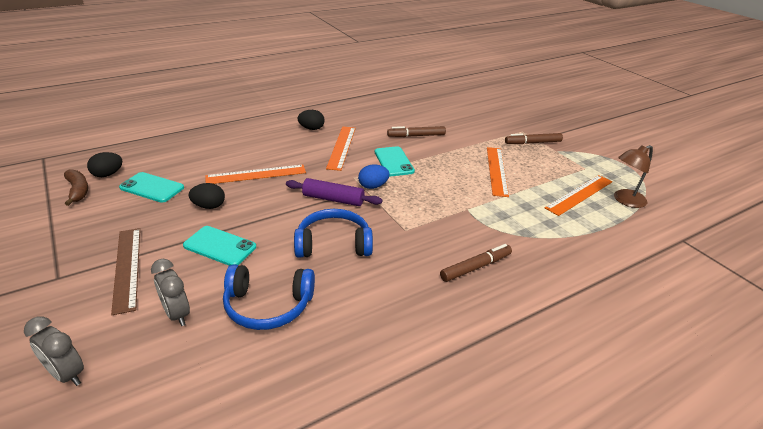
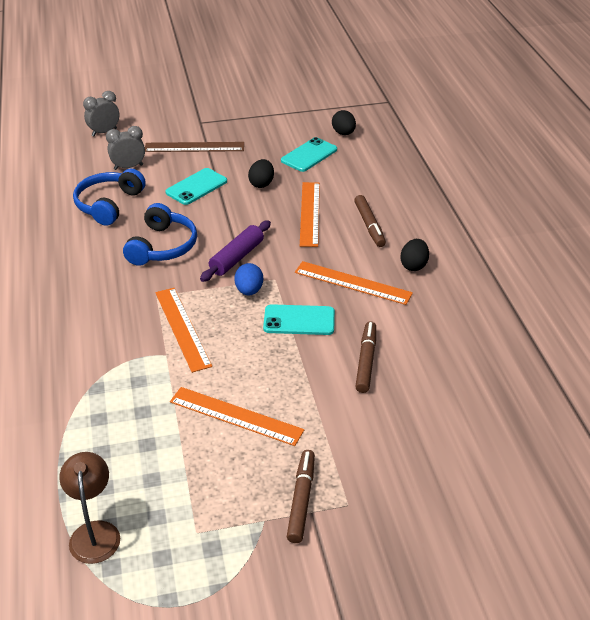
camera: 110 degrees right, 5 degrees up
brown banana [64,169,88,206] -> none
brown marker [440,244,512,282] -> brown marker moved to [354,195,386,247]
orange ruler [545,175,612,216] -> orange ruler moved to [155,288,212,373]

